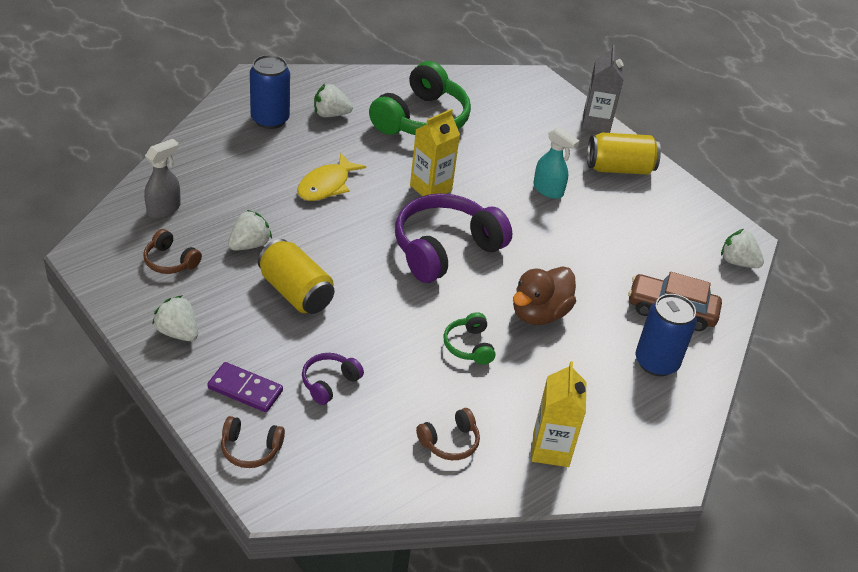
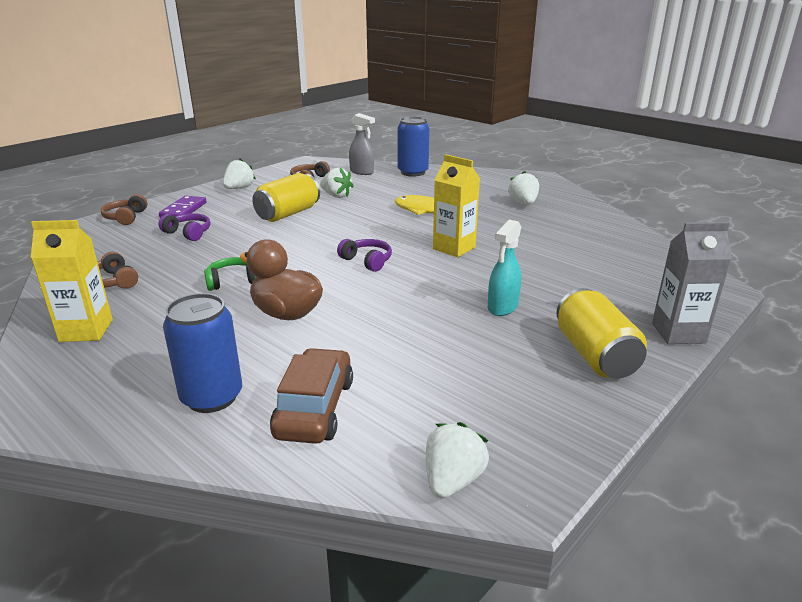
camera: 85 degrees right, 15 degrees down
blue can [250,55,290,129] -> blue can moved to [398,116,430,177]
green headphones [369,61,471,135] -> none
purple headphones [395,193,512,283] -> purple headphones [337,239,392,272], size x0.47

